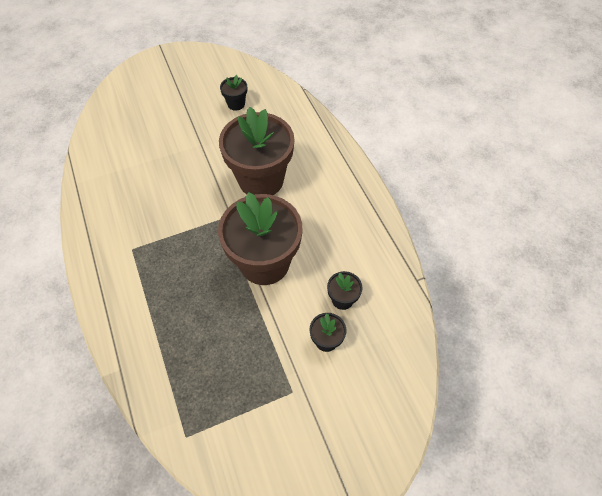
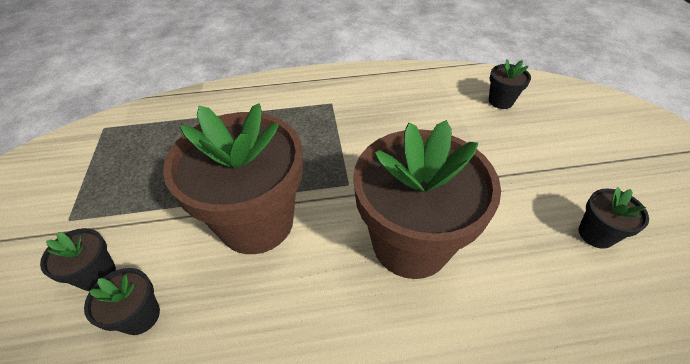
camera: 105 degrees right, 10 degrees down
none -> black flower pot [489,59,531,109]

